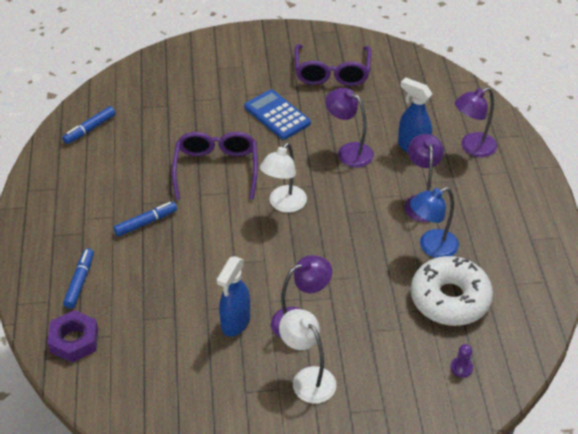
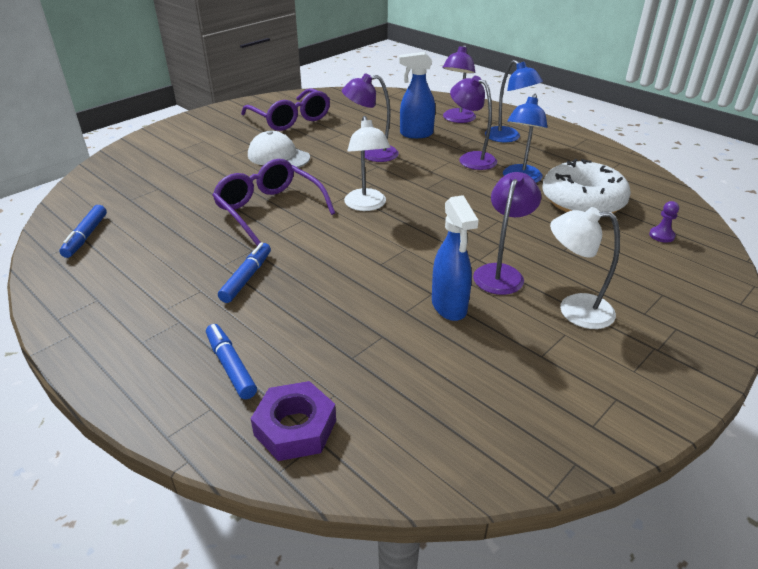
camera: 40 degrees left, 10 degrees down
blue calculator [244,89,311,140] -> white cap [248,131,310,168]
none -> blue lamp [485,60,543,142]

